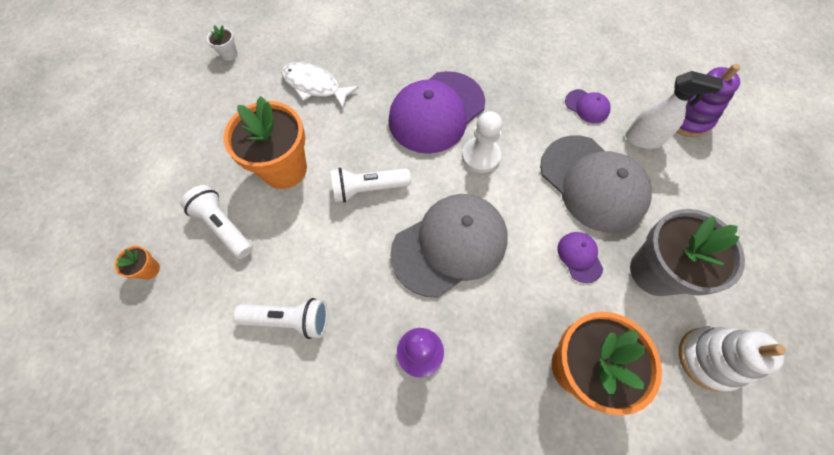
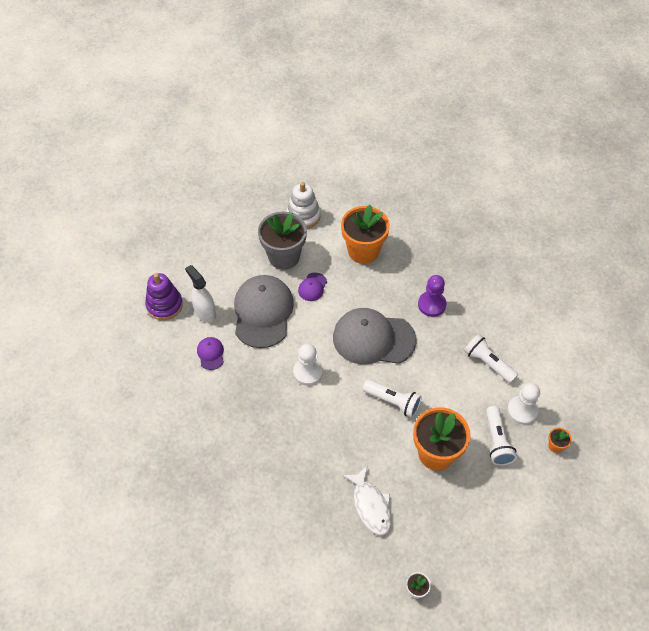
camera: 140 degrees left, 10 degrees down
purple cap [388,71,485,154] -> none
none -> white pawn [507,383,540,425]

